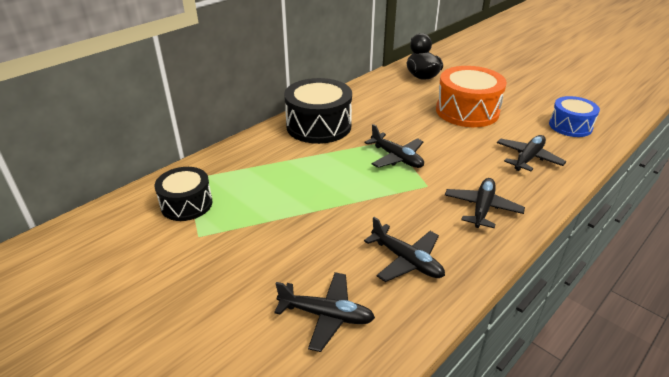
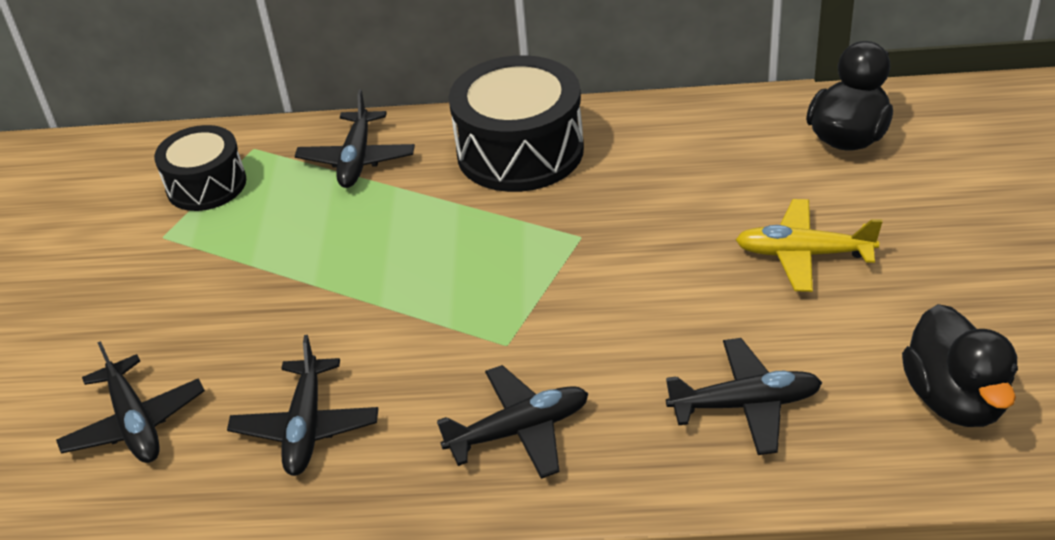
camera: 50 degrees right, 5 degrees up
black plane [364,124,424,168] -> black plane moved to [295,89,415,188]
orange drum [436,66,507,127] -> yellow plane [736,199,882,292]
blue drum [549,96,600,137] -> black duck [902,304,1018,427]

